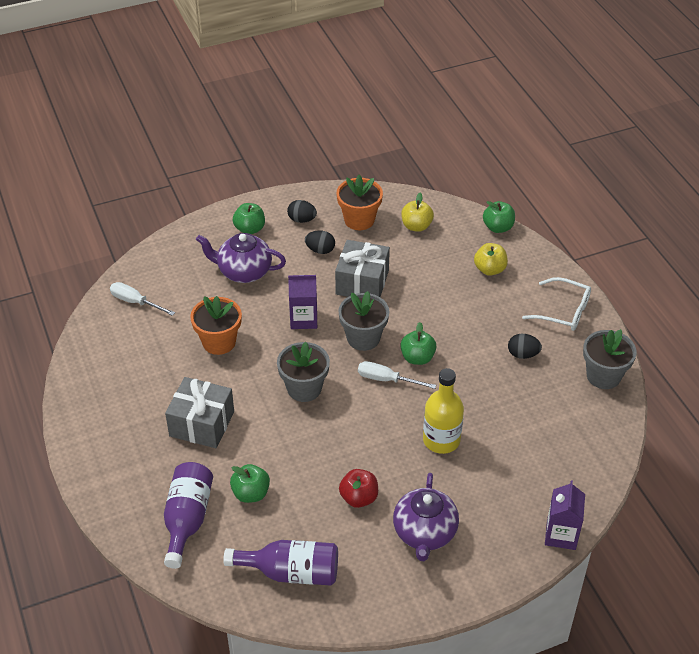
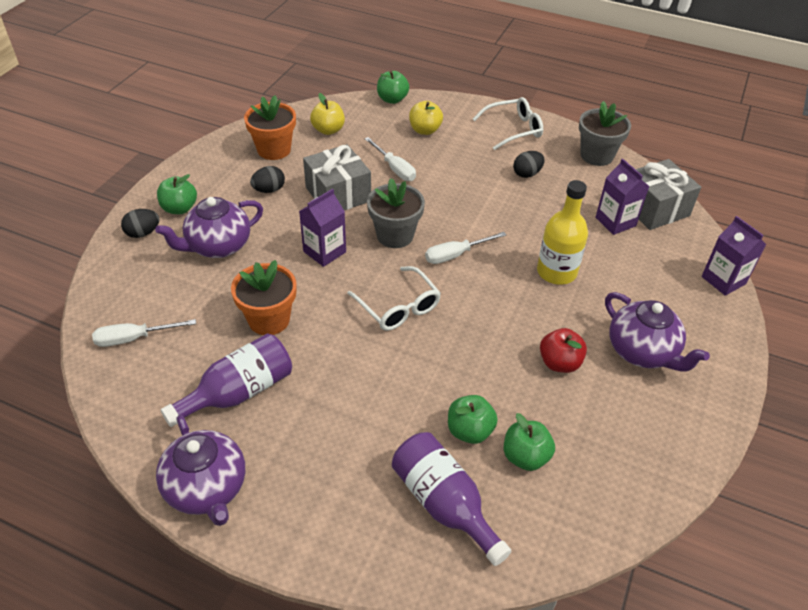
camera: 45 degrees left, 0 degrees up
grey gift [165,377,234,448] -> grey gift moved to [636,159,701,230]
purple bottle [223,540,338,586] -> purple bottle moved to [161,333,292,427]
grey flower pot [277,342,330,402] -> white glasses [347,266,441,331]
black egg [287,200,317,223] -> black egg moved to [121,209,160,238]
green apple [400,322,437,365] -> green apple moved to [504,413,555,471]
none -> purple teapot [156,415,245,526]
none -> white screwdriver [365,137,416,181]
none -> purple carton [595,159,650,235]

